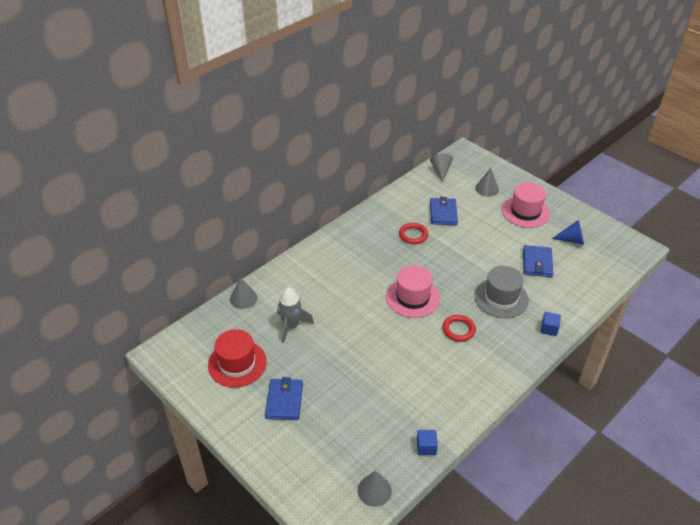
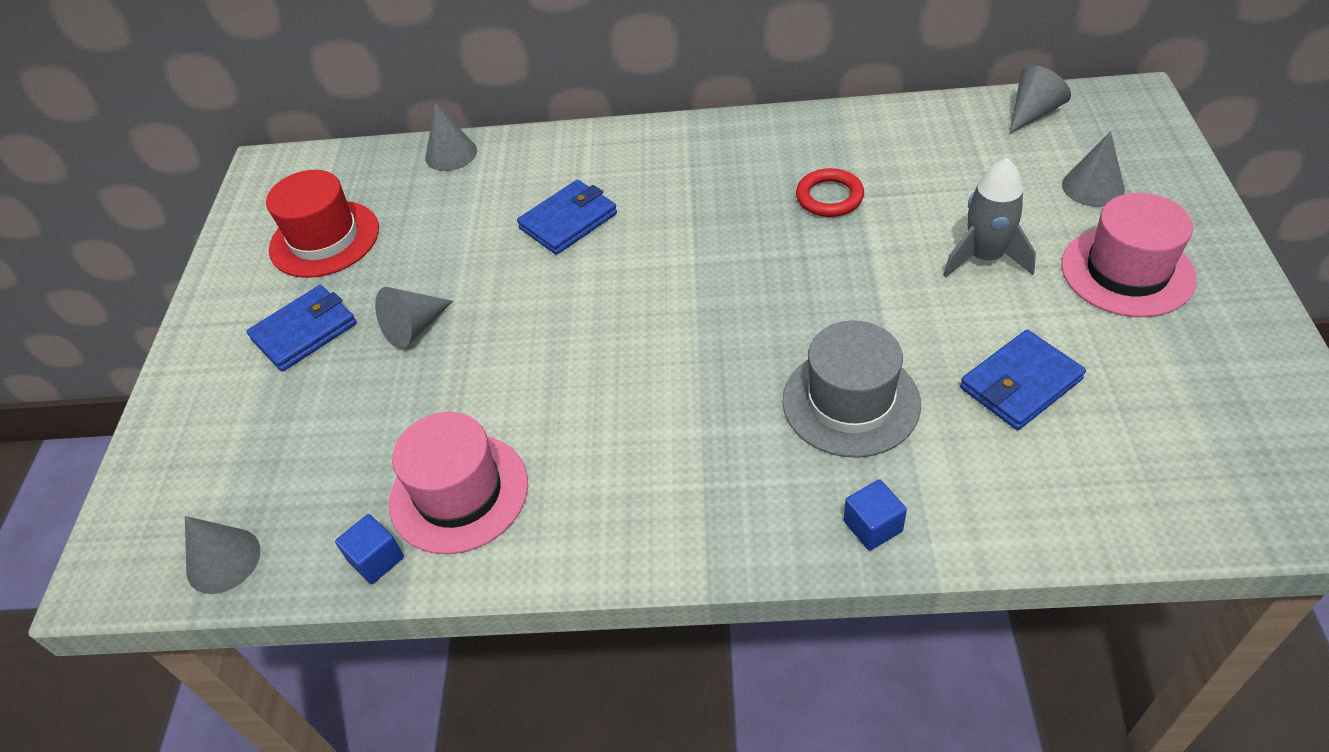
camera: 50 degrees right, 5 degrees up
grey rocket [277,288,314,343] -> grey rocket moved to [943,158,1036,278]
pink hat [386,265,440,318] -> pink hat moved to [389,412,528,554]
blue wallet [430,197,458,225] -> blue wallet moved to [517,180,617,255]
red ring [443,315,476,342] -> none
blue cone [552,220,584,245] -> none
none -> grey cone [375,287,453,349]

